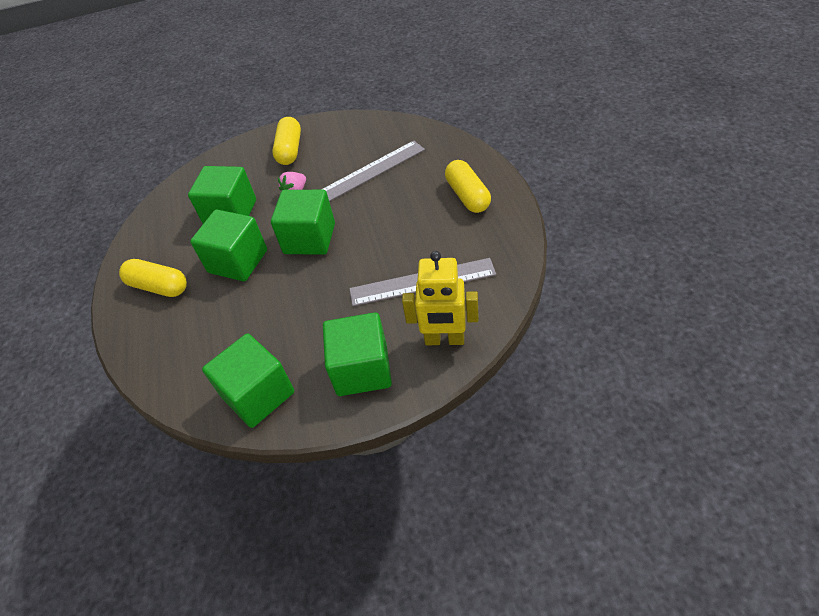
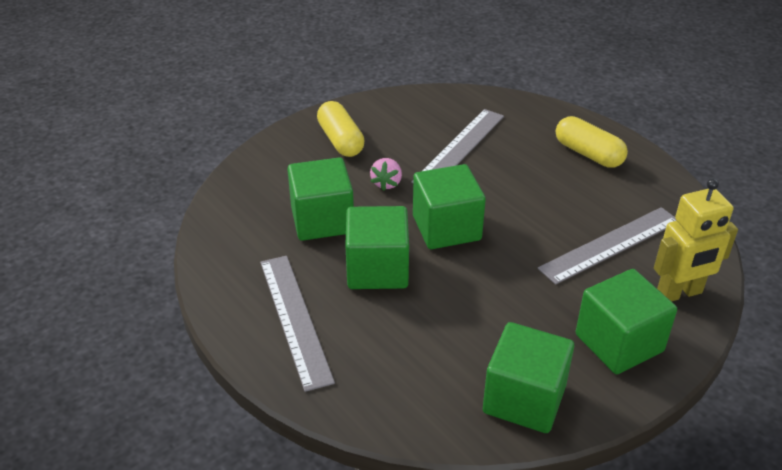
camera: 30 degrees left, 10 degrees down
yellow capsule [119,259,187,297] -> grey ruler [260,256,335,392]

